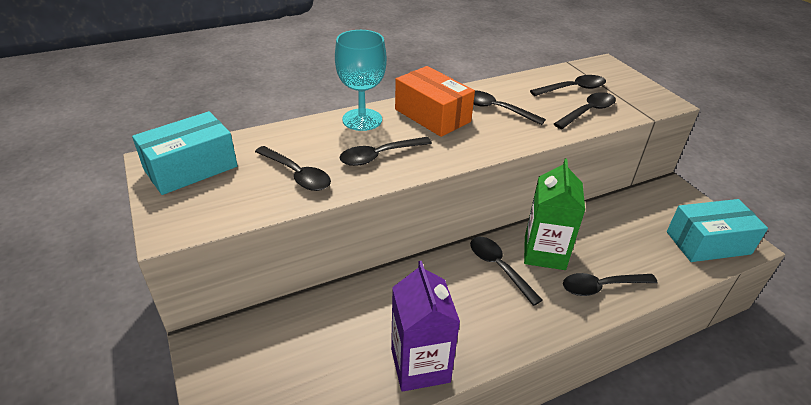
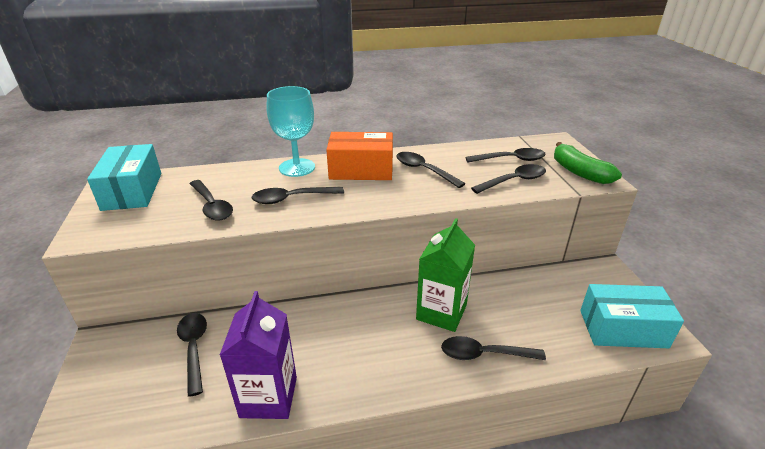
camera: 15 degrees right, 5 degrees down
turquoise box [132,111,238,195] -> turquoise box turned 75 degrees counterclockwise [87,144,161,211]
orange box [395,66,475,137] -> orange box turned 60 degrees counterclockwise [326,132,393,180]
black spoon [470,237,543,306] -> black spoon moved to [177,313,207,397]
none -> green banana [554,142,622,184]

